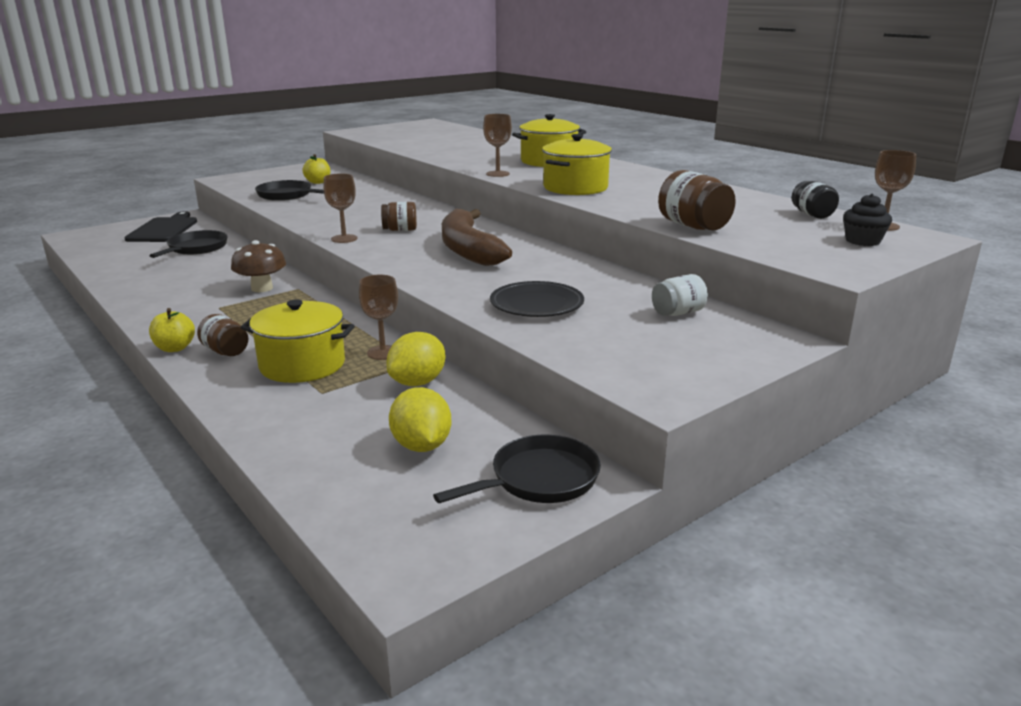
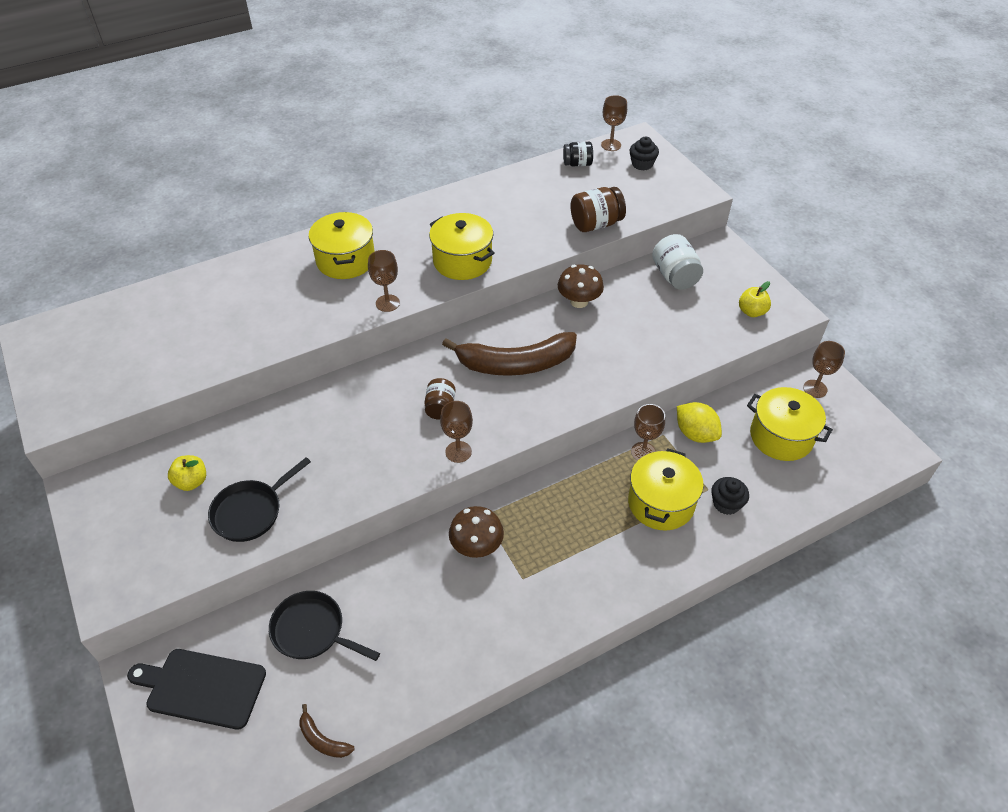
camera: 80 degrees left, 25 degrees up
yellow apple [149,308,195,352] -> yellow apple moved to [739,281,771,317]
brown jar [197,314,248,356] -> none
yellow lemon [389,387,452,452] -> yellow pot [747,387,833,461]
black pan [433,435,601,503] -> brown goblet [803,341,845,398]
black plate [490,281,584,317] -> none
white jar [652,274,708,316] -> white jar [652,234,703,290], size x1.54
none -> brown banana [299,704,355,758]
none -> brown mushroom [558,264,604,308]
none -> black cupcake [711,477,749,515]

